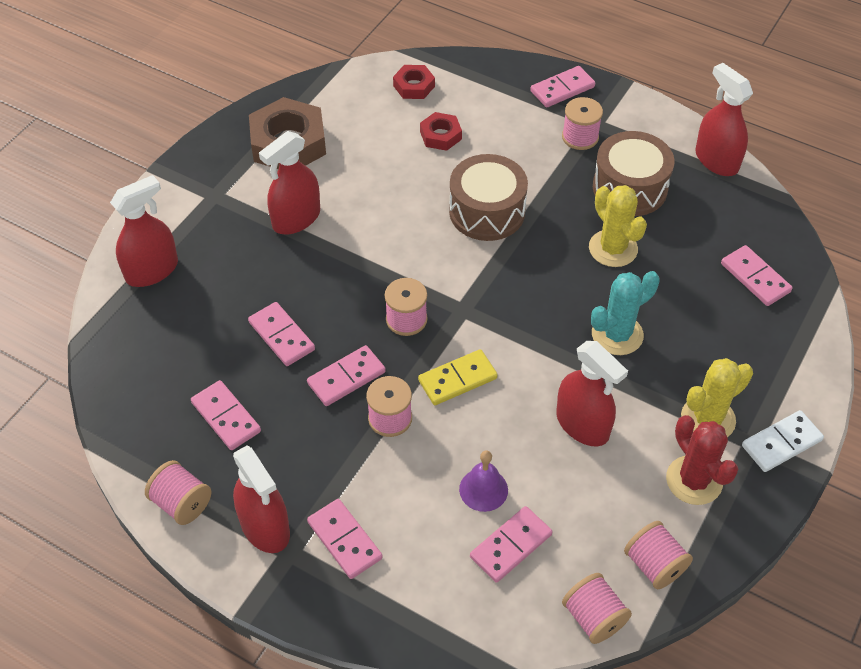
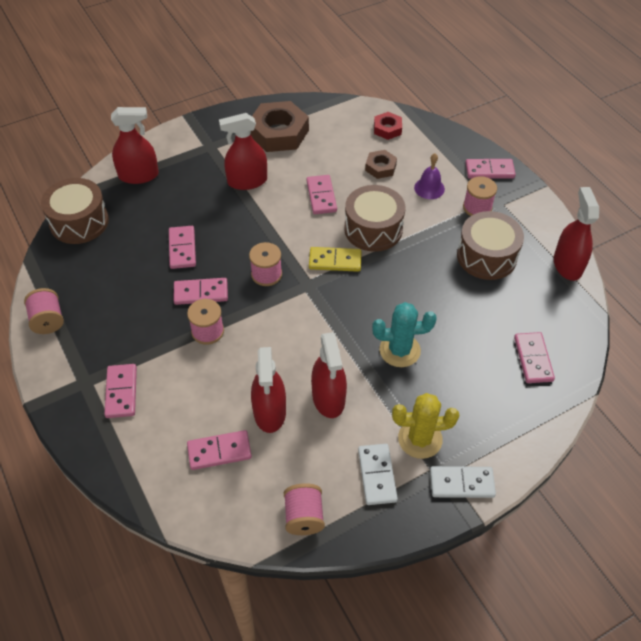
camera: 30 degrees right, 0 degrees up
pink domino [191,380,261,450] -> pink domino moved to [306,175,337,214]
red spray bottle [233,446,290,553] -> red spray bottle moved to [251,347,286,433]
yellow domino [418,349,497,405] -> yellow domino moved to [309,247,362,272]
red nut [420,112,462,151] -> brown nut [365,150,397,179]
purple bell [459,450,508,512] -> purple bell moved to [414,153,445,199]
pink spool [562,573,632,644] -> none
yellow cactus [589,185,647,267] -> none
red cactus [666,415,738,505] -> white domino [358,444,398,505]
none -> brown drum [41,178,109,244]

